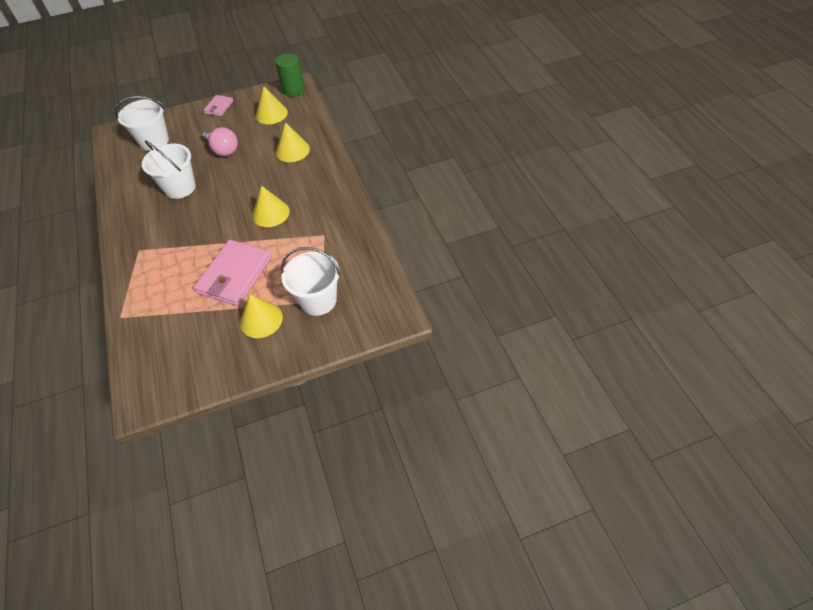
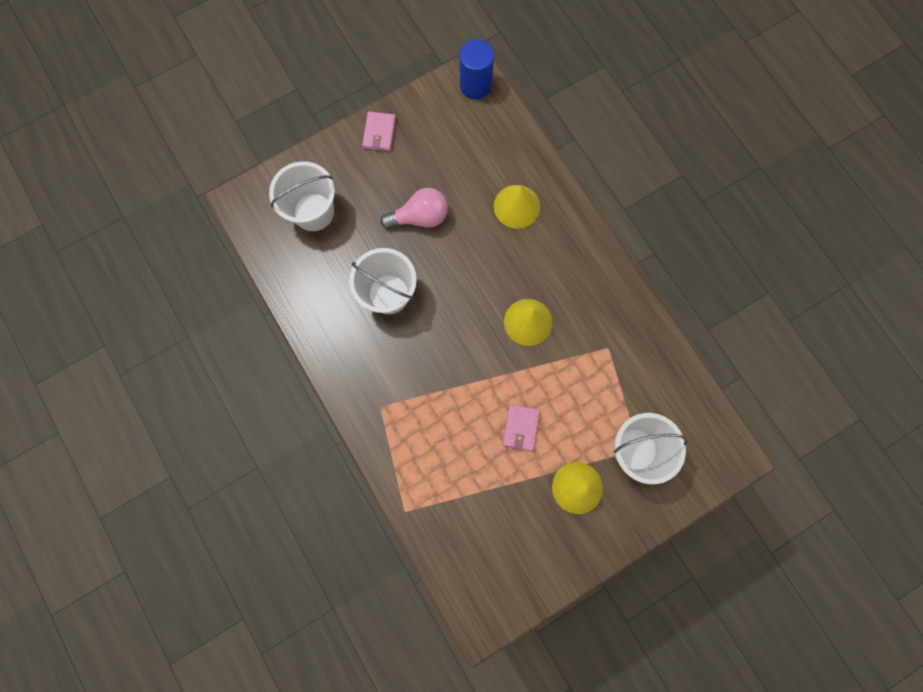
camera: 15 degrees left, 25 degrees up
pink wallet [194,240,272,306] -> pink wallet [502,404,540,451], size x0.50
pink light bulb [202,127,238,157] -> pink light bulb turned 45 degrees counterclockwise [380,188,448,229]
yellow cone [256,86,288,124] -> none
green cylinder [275,53,305,97] -> blue cylinder [460,39,494,100]

